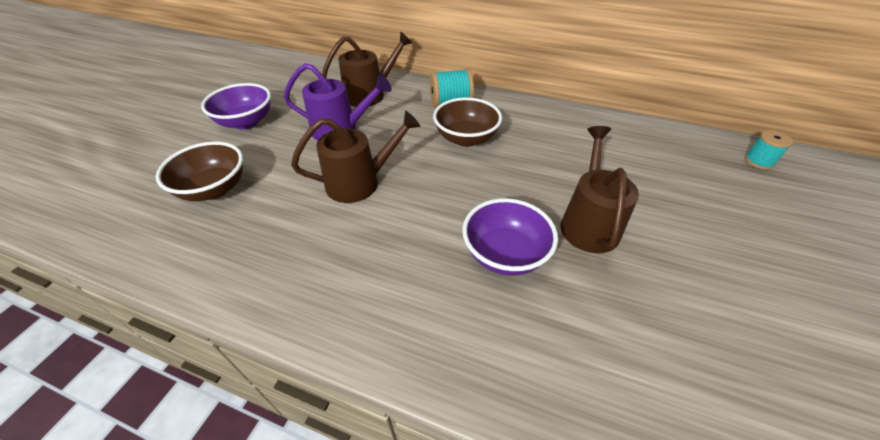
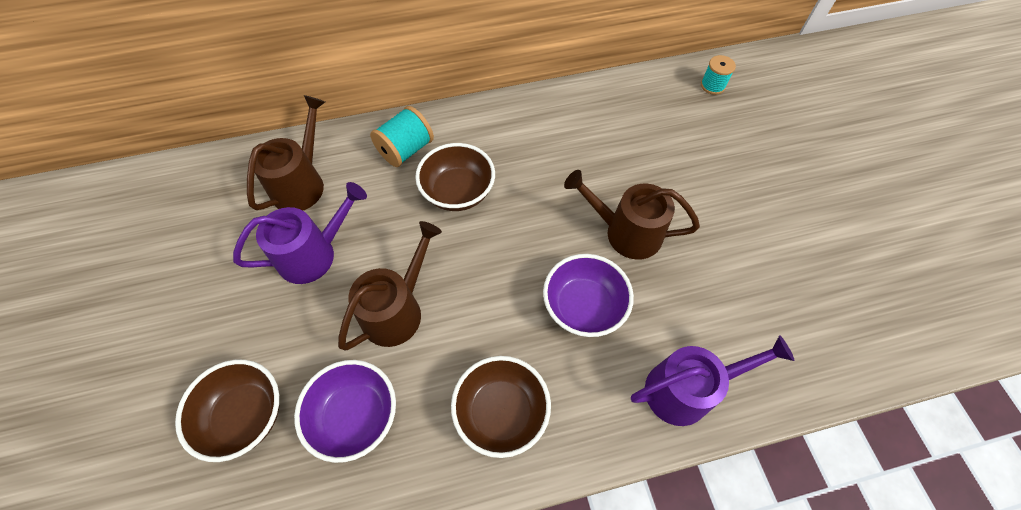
camera: 35 degrees left, 15 degrees up
purple bowl [201,83,271,129] -> purple bowl moved to [294,360,396,463]
brown watering can [560,126,639,253] -> brown watering can turned 45 degrees counterclockwise [564,170,700,260]
none -> brown bowl [451,356,551,458]
none -> purple watering can [631,335,794,426]

